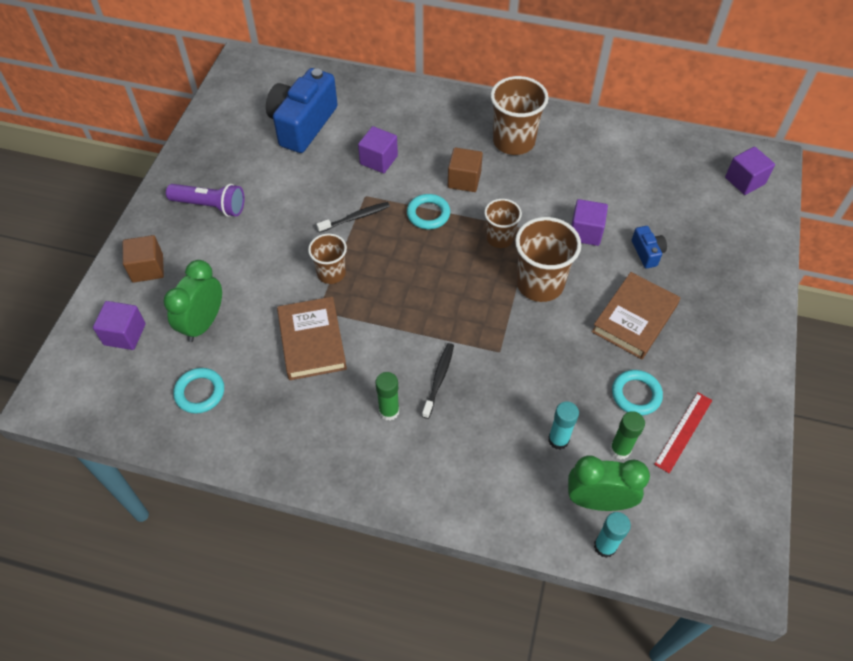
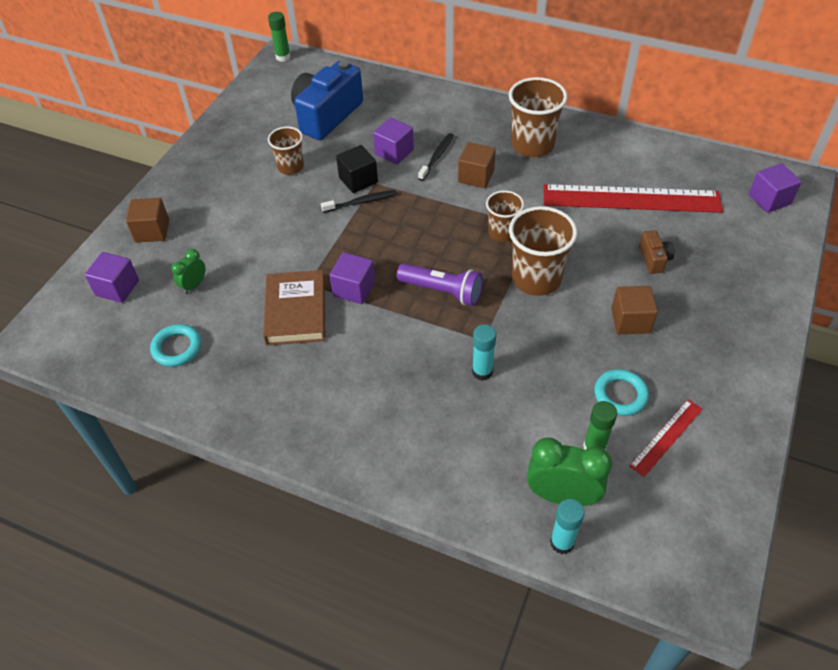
camera: 10 degrees right, 5 degrees down
green clock [163,260,222,342] -> green clock [171,249,205,294], size x0.55
purple flashlight [166,184,245,217] -> purple flashlight moved to [397,263,483,306]
brown cup [308,234,347,284] -> brown cup moved to [268,126,304,175]
green glue stick [375,372,399,421] -> green glue stick moved to [268,12,291,62]
turquoise ring [407,194,450,229] -> none
black toothbrush [422,343,454,419] -> black toothbrush moved to [418,133,454,181]
turquoise glue stick [548,401,579,450] -> turquoise glue stick moved to [472,324,496,381]
purple cube [571,199,608,246] -> purple cube moved to [329,252,375,304]
brown book [592,272,680,359] -> brown cube [611,286,658,334]
blue camera [632,226,667,268] -> brown camera [639,230,675,274]
none -> black cube [336,145,378,193]
none -> red ruler [544,184,723,213]

